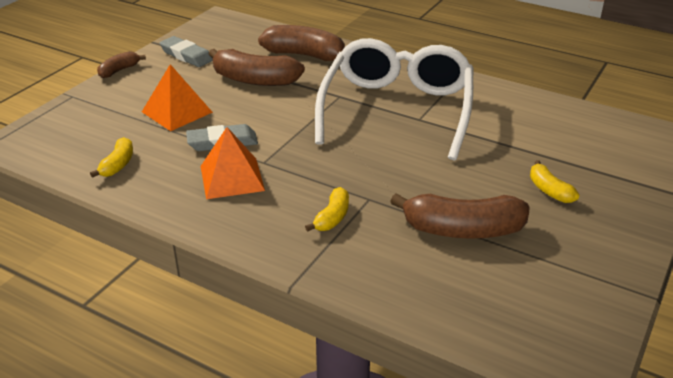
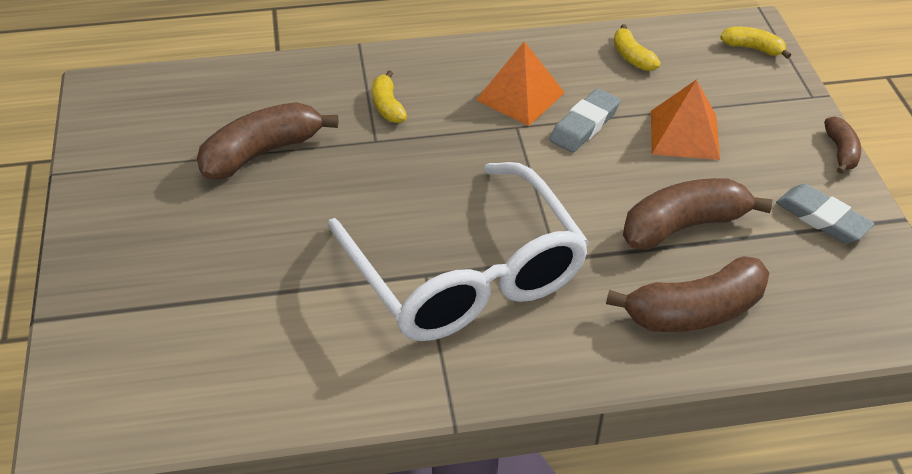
camera: 140 degrees right, 10 degrees up
grey eraser [160,36,213,67] -> grey eraser turned 45 degrees clockwise [776,184,875,243]
yellow banana [530,160,579,203] -> yellow banana moved to [720,27,791,59]

